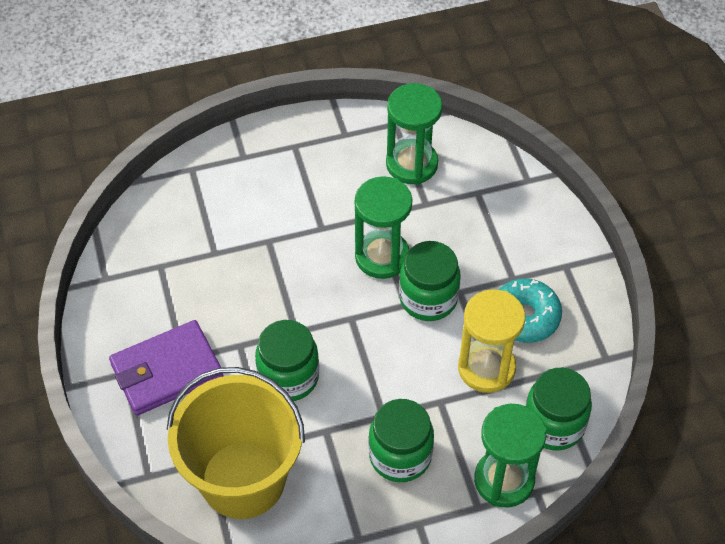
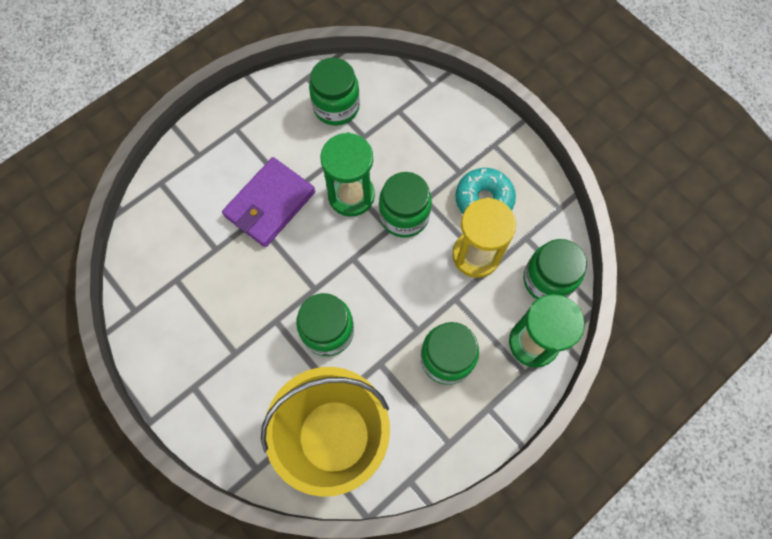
camera: 25 degrees left, 15 degrees up
purple wallet [109,320,223,416] -> purple wallet moved to [222,157,315,247]
green hourglass [386,83,442,185] -> green jar [309,58,360,126]

